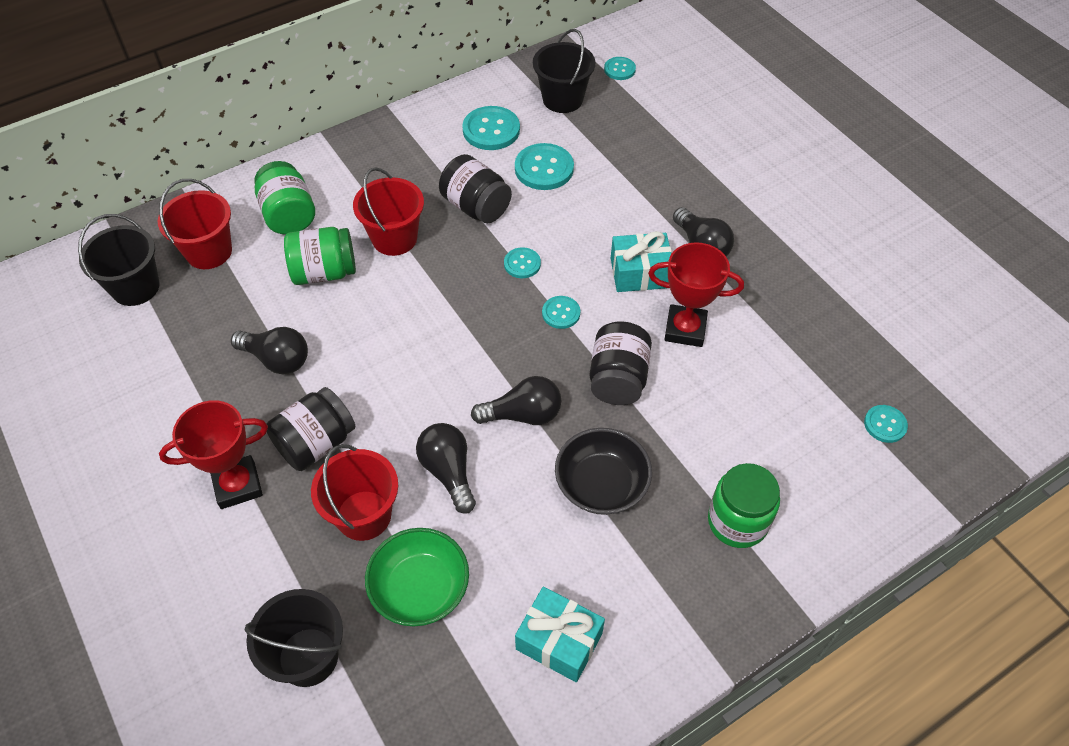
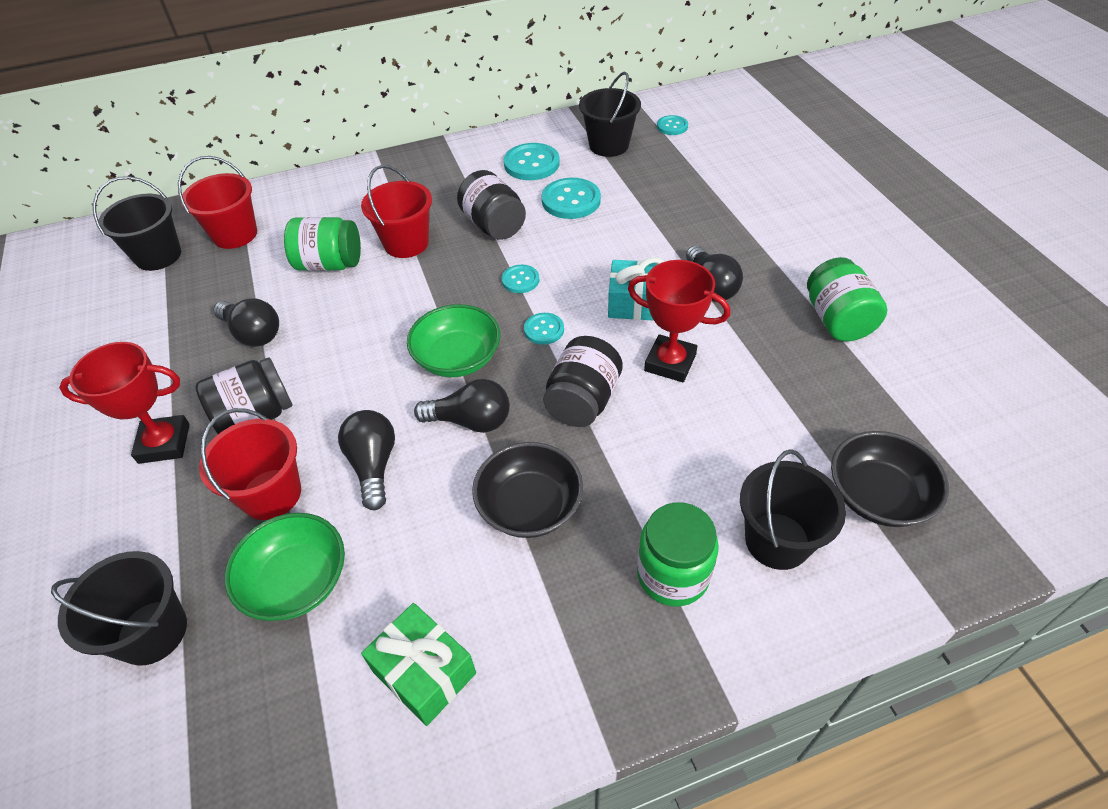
camera: 15 degrees right, 5 degrees down
green jar [254,161,315,234] -> green jar moved to [807,257,887,341]
turquoise gift [515,587,605,682] -> green gift [361,603,476,726]
turquoise button [864,405,908,443] -> black bowl [831,431,949,527]
none -> green bowl [407,304,501,377]
none -> black bucket [740,449,846,570]

